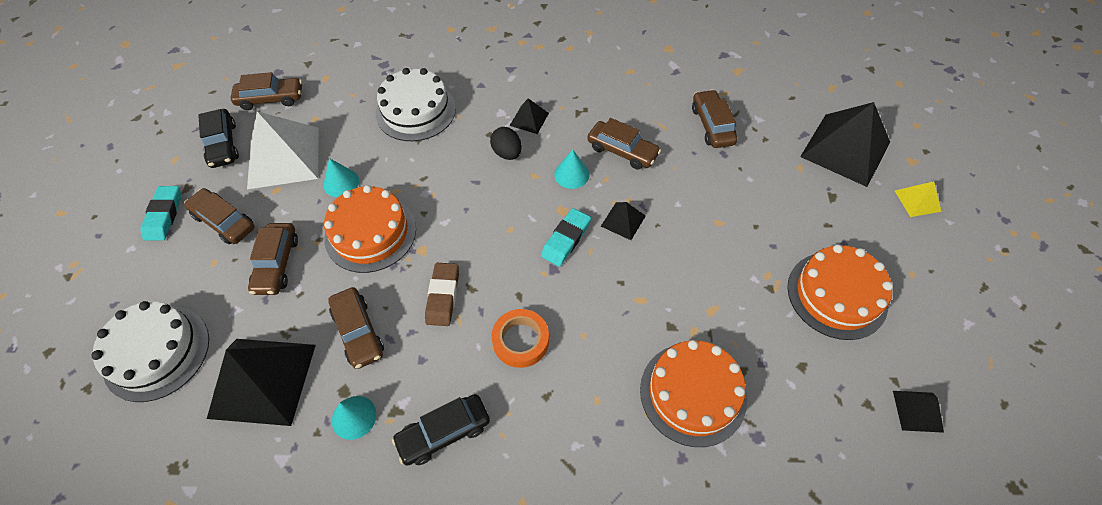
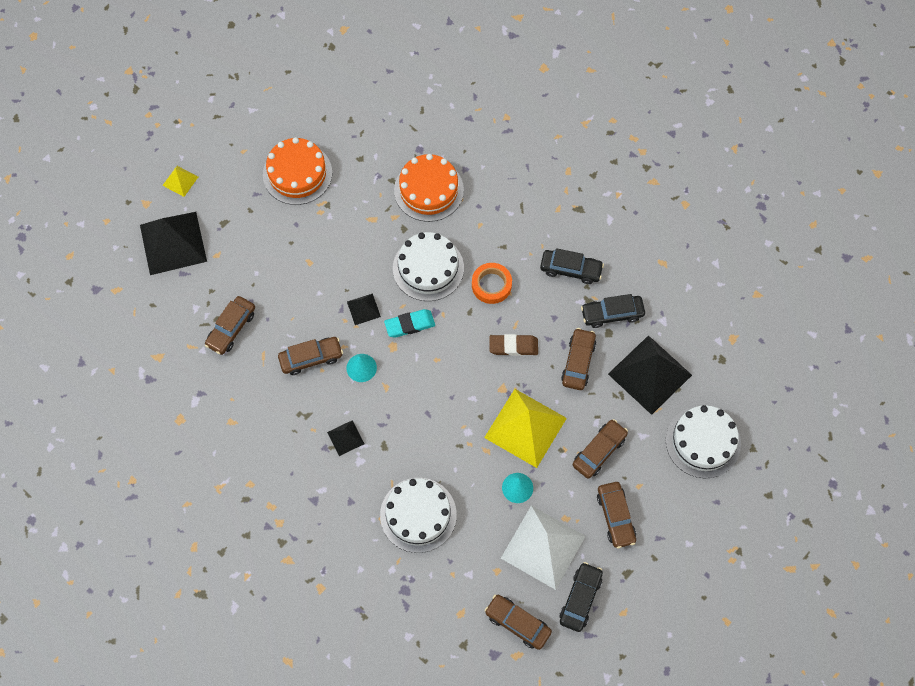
camera: 140 degrees left, 10 degrees up
turquoise eraser [140,186,181,241] -> none
orange cake [324,185,416,273] -> yellow pyramid [484,389,567,468]
turquoise cone [332,396,376,440] -> black car [581,294,645,328]
brown eraser [425,263,459,326] -> brown eraser turned 45 degrees clockwise [489,334,538,356]
black egg [490,127,522,160] -> none
brown car [587,118,661,170] -> brown car turned 90 degrees clockwise [278,337,343,375]
black pyramid [893,391,944,433] -> none
none -> white cake [393,232,464,301]

